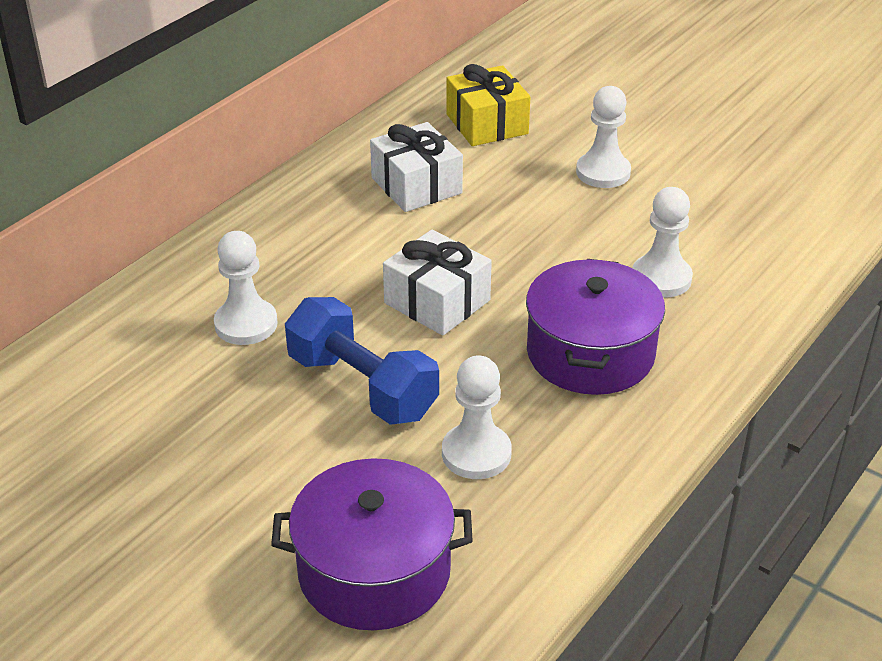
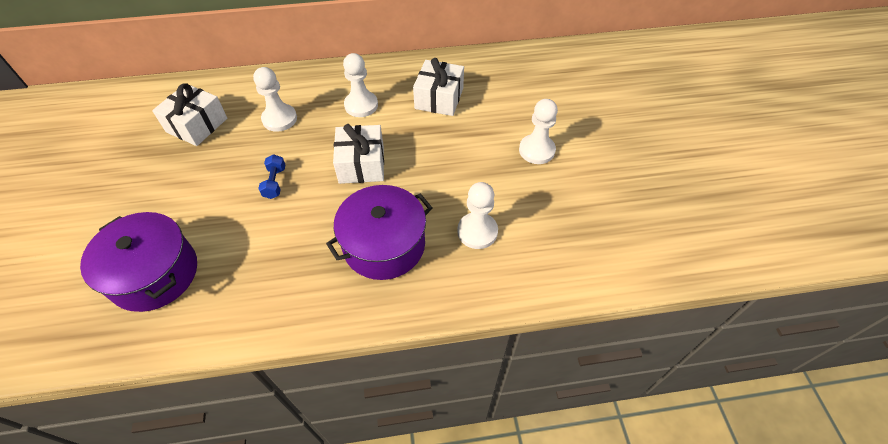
camera: 45 degrees right, 15 degrees up
blue dumbbell [285,297,439,425] -> blue dumbbell [258,154,285,199], size x0.47
white pawn [442,355,512,479] -> white pawn moved to [343,53,378,117]
yellow gift [446,64,530,146] -> none
none -> white gift [152,83,227,146]

